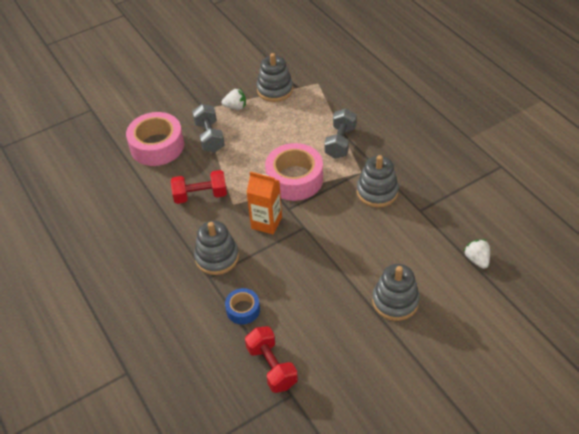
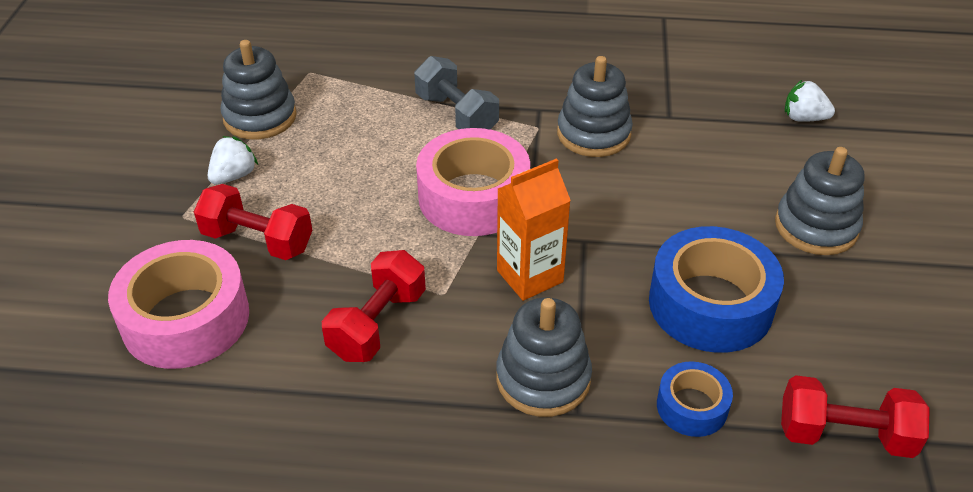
camera: 55 degrees left, 5 degrees down
grey dumbbell [192,104,225,152] -> red dumbbell [194,184,313,260]
none -> blue tape [649,226,784,353]

